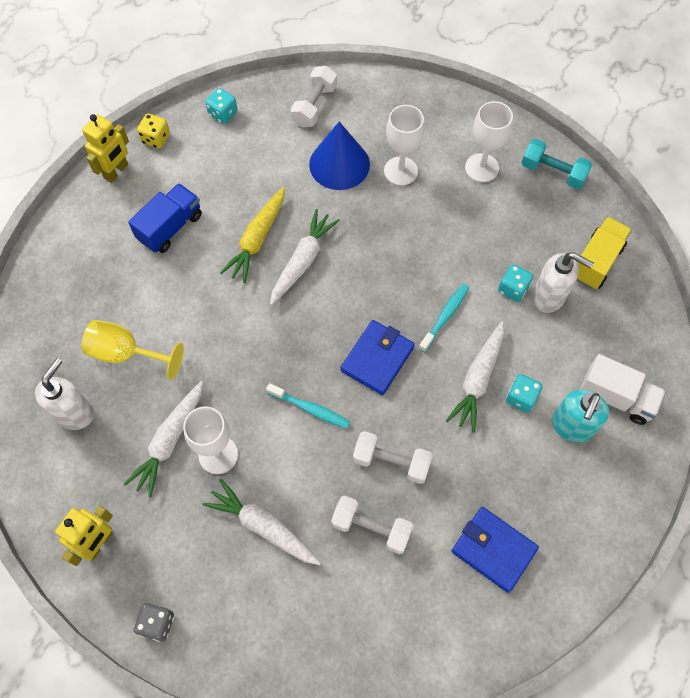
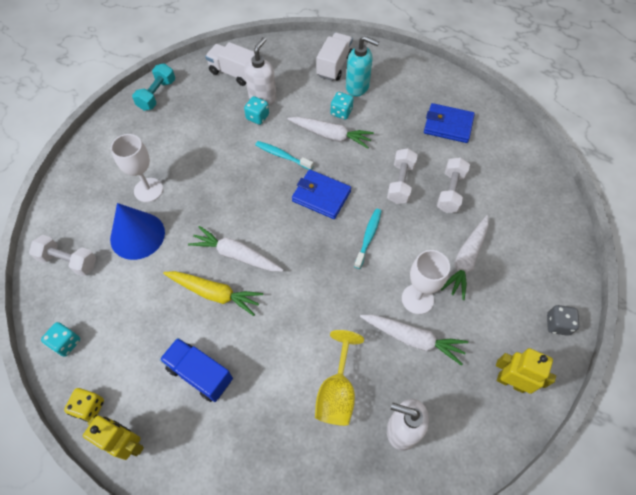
camera: 95 degrees left, 5 degrees down
blue wallet [452,507,539,593] -> blue wallet turned 75 degrees clockwise [424,103,475,143]
white goblet [465,101,513,182] -> none
yellow truck [576,217,632,289] -> white truck [205,42,255,86]

